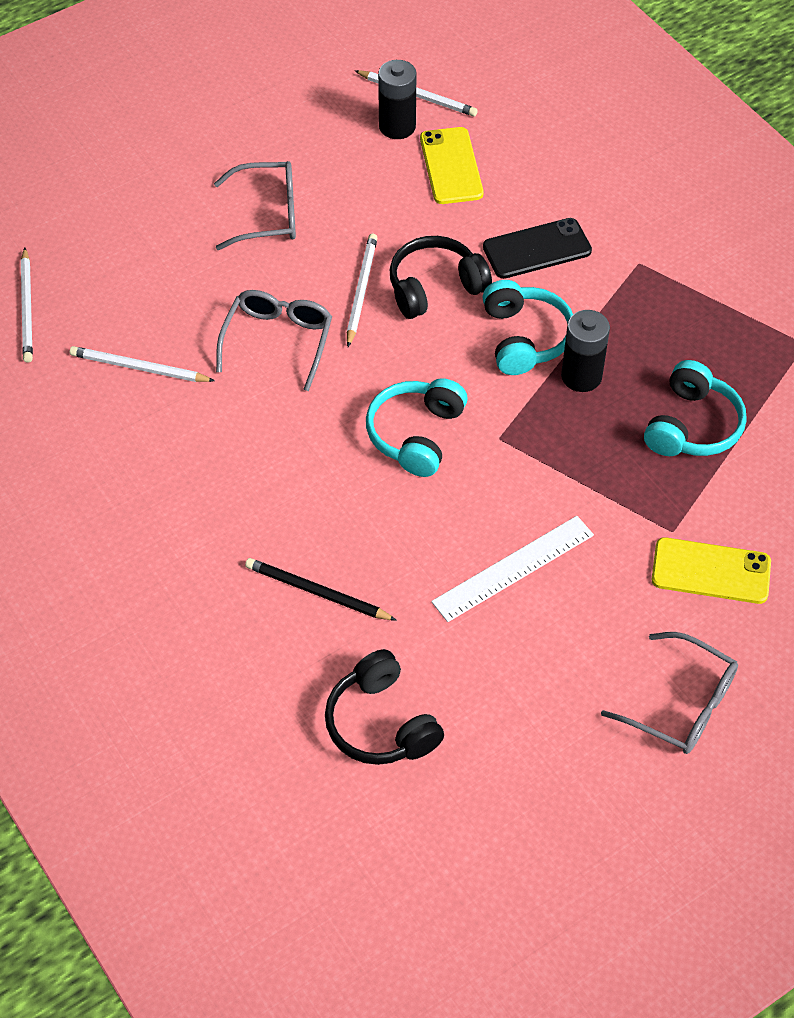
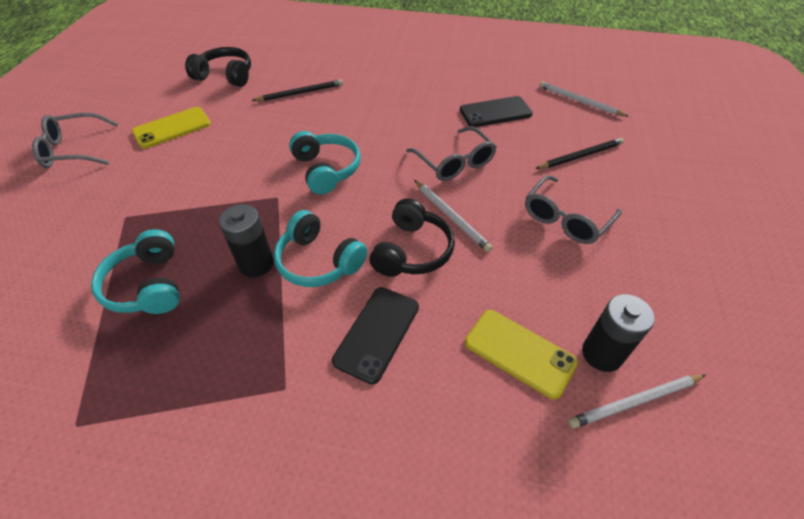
camera: 135 degrees right, 5 degrees down
white pencil [70,346,215,382] -> black phone [460,96,533,127]
white ruler [431,516,594,622] -> none
yellow phone [652,537,771,604] -> yellow phone moved to [132,107,211,149]
none -> black pencil [535,138,624,169]

